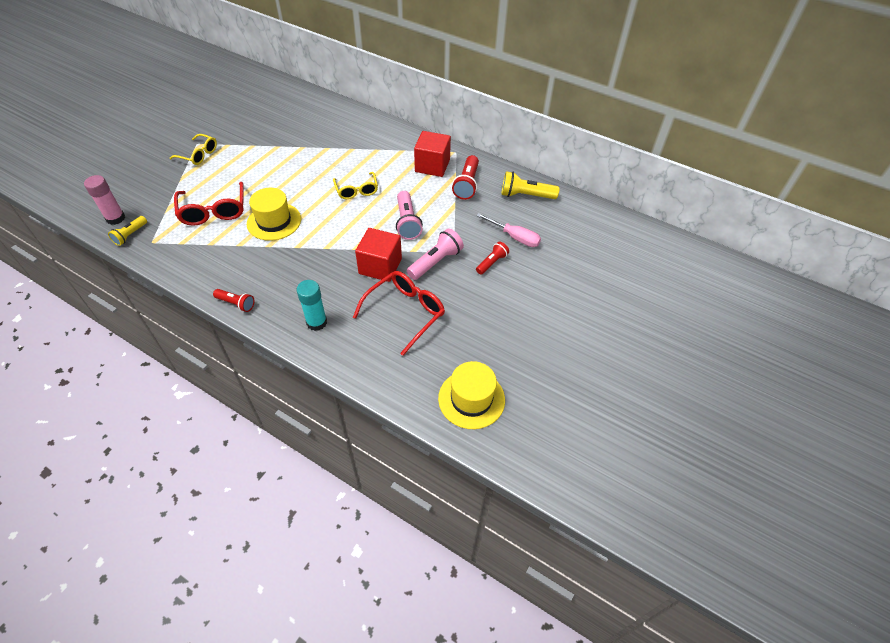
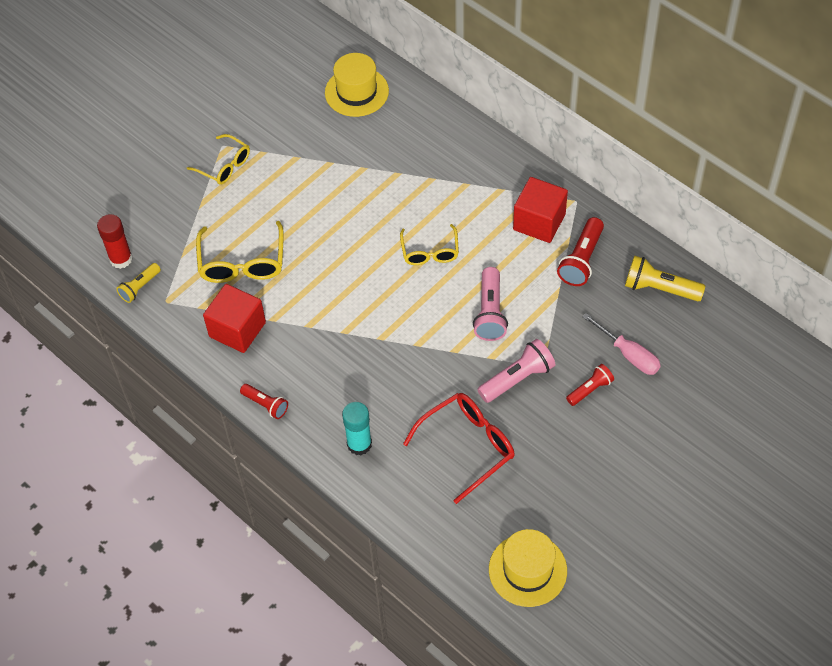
camera: 15 degrees right, 5 degrees up
pink glue stick [84,175,125,225] -> red glue stick [97,214,133,269]
red glasses [174,182,244,226] -> yellow glasses [196,221,284,283]
yellow hat [247,188,301,241] -> yellow hat moved to [325,53,389,117]
red cube [355,228,402,282] -> red cube moved to [203,284,266,353]

